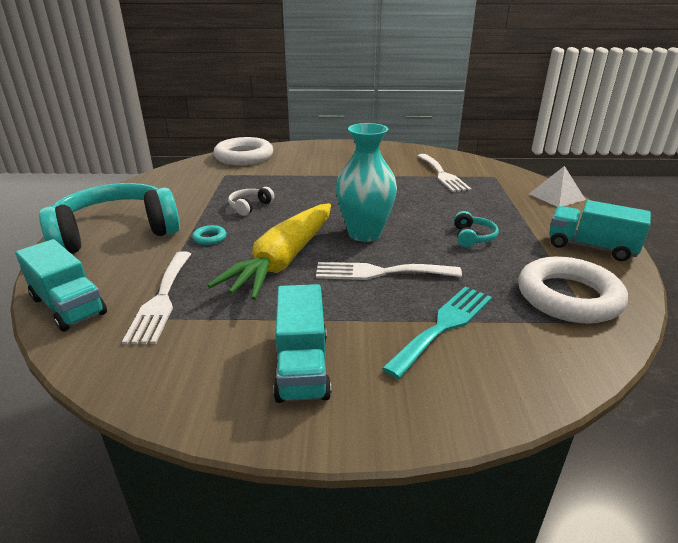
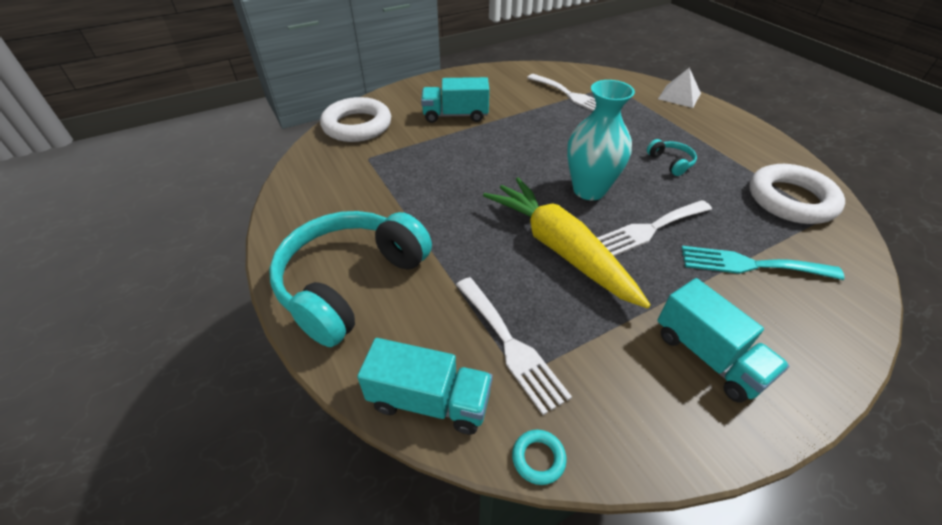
camera: 30 degrees left, 15 degrees up
turquoise ring [192,225,226,245] -> turquoise ring moved to [512,430,567,485]
yellow carrot [207,203,331,300] -> yellow carrot turned 150 degrees clockwise [483,177,651,309]
white headphones [228,187,274,216] -> none
turquoise fork [382,287,492,379] -> turquoise fork turned 90 degrees counterclockwise [681,246,845,280]
turquoise truck [549,200,651,261] -> turquoise truck moved to [421,77,489,123]

